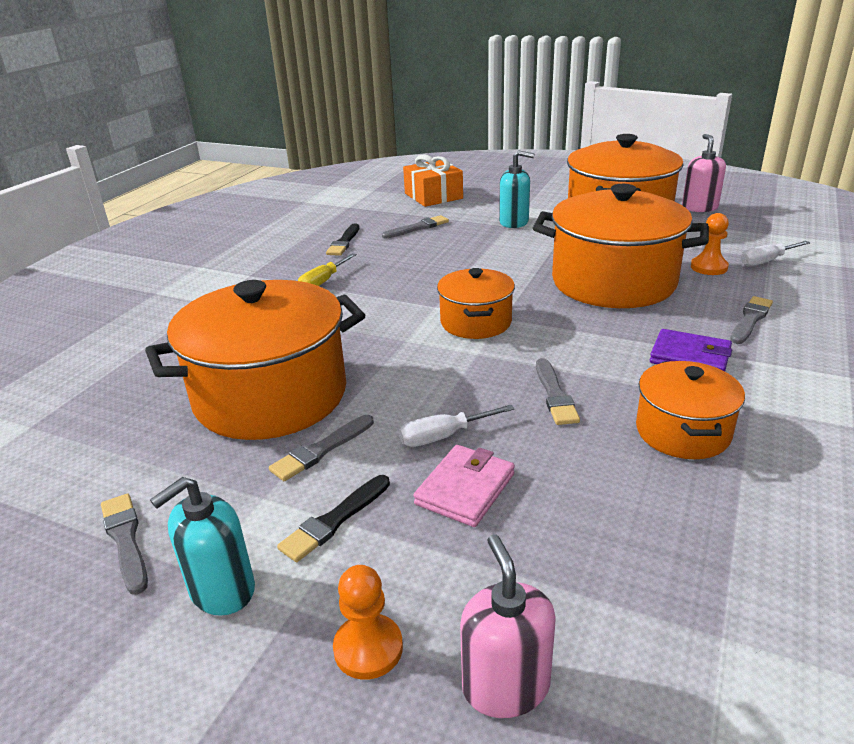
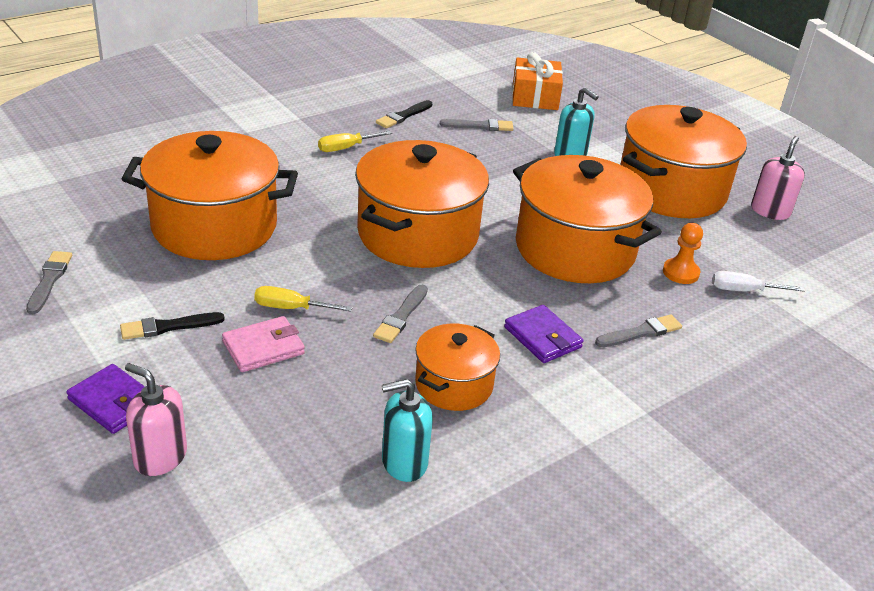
camera: 25 degrees right, 5 degrees up
turquoise soap dispenser [150,477,255,616] -> turquoise soap dispenser moved to [382,379,433,482]
grey brush [269,415,374,481] -> none
orange pawn [333,565,403,680] -> purple wallet [66,364,145,434]
white screwdriver [399,405,515,447] -> yellow screwdriver [254,286,353,312]
orange pot [437,268,515,339] -> orange pot [355,140,489,268], size x1.86
pink soap dispenser [460,534,555,718] -> pink soap dispenser turned 75 degrees counterclockwise [125,363,187,476]

